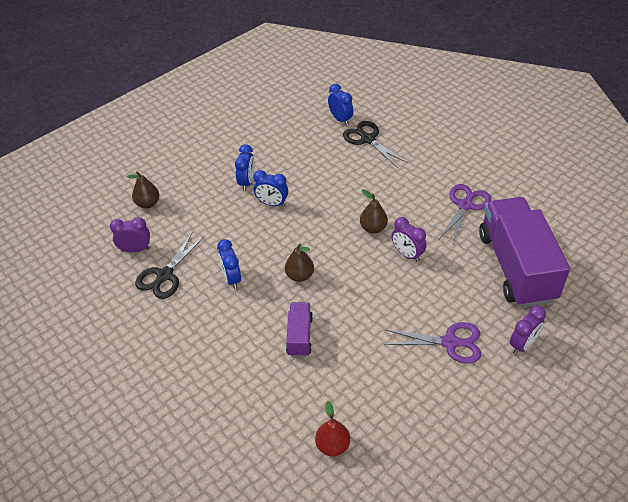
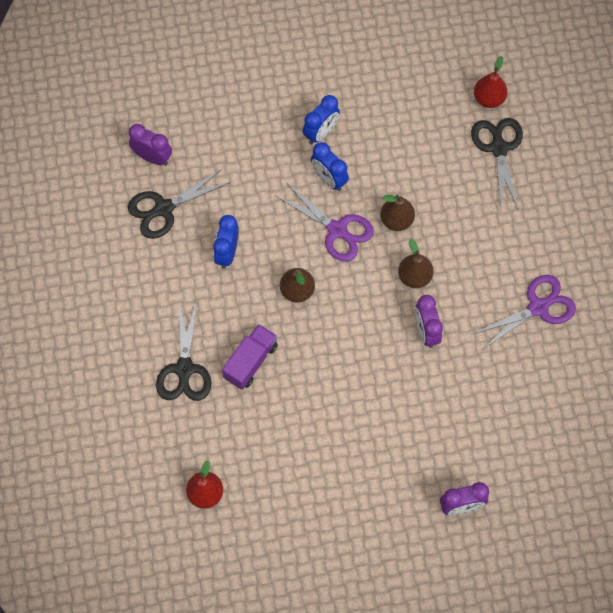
camera: 30 degrees right, 20 degrees up
brown pear [127,171,159,208] -> brown pear moved to [380,195,415,231]
blue clock [328,84,353,125] -> red pear [474,56,508,108]
purple scissors [384,322,481,364] -> purple scissors moved to [276,182,374,262]
purple truck [479,197,570,307] -> none
none -> black scissors [156,301,211,401]

